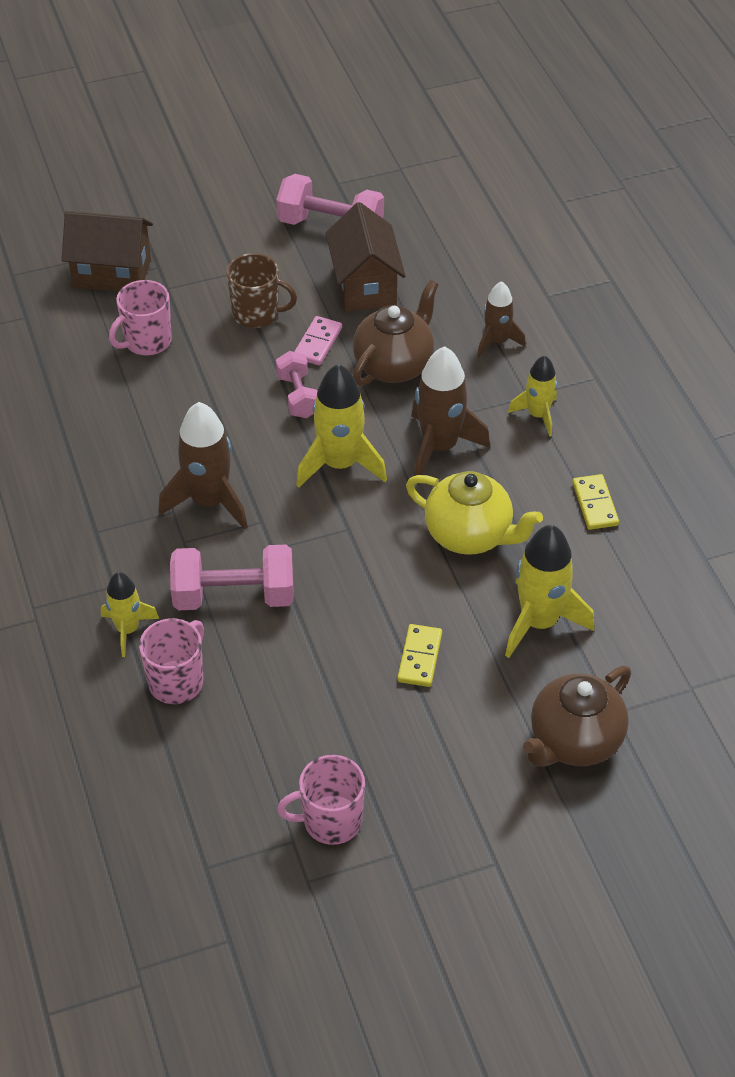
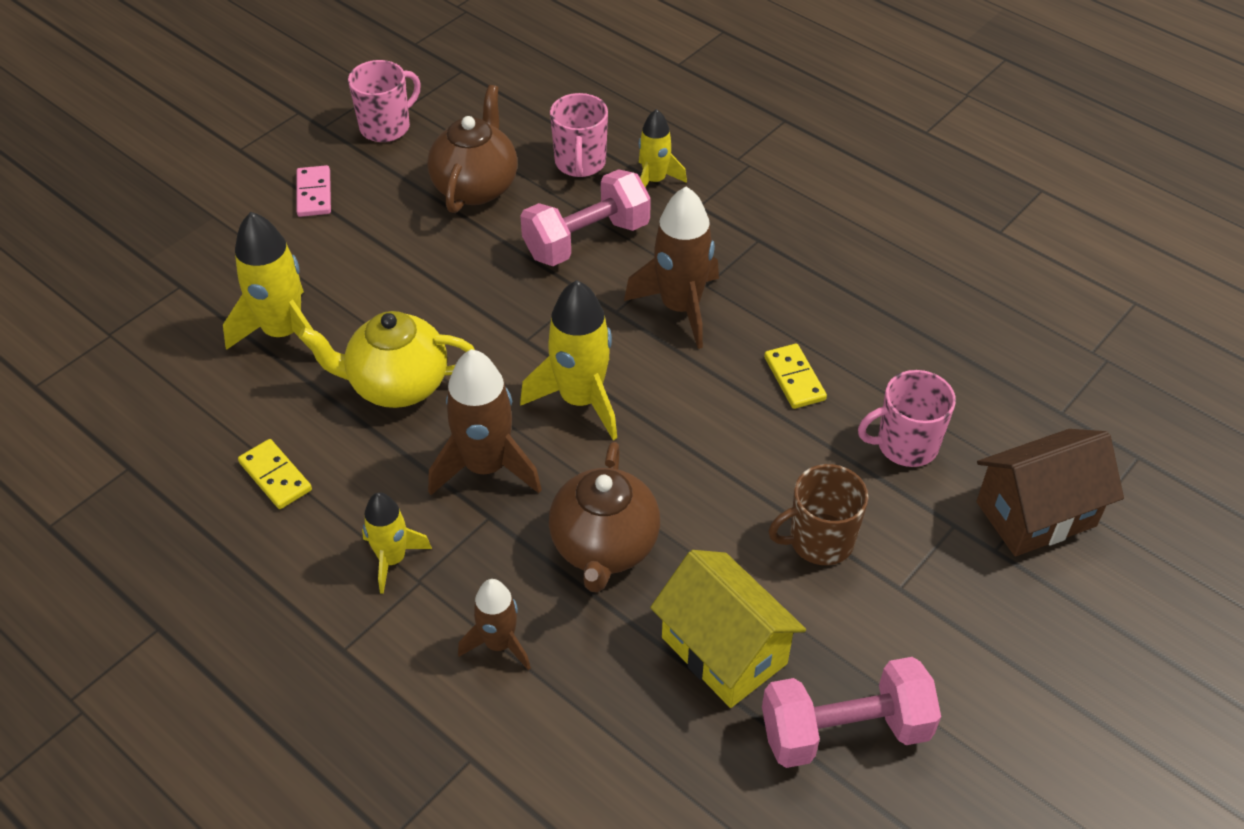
camera: 150 degrees right, 0 degrees up
pink mug [109,280,172,355] -> pink mug turned 120 degrees counterclockwise [858,370,956,467]
pink dumbbell [276,351,317,418] -> none
pink domino [294,316,342,365] -> pink domino moved to [296,165,331,217]
brown house [326,202,406,312] -> yellow house [650,550,806,708]
yellow domino [397,624,442,687] -> yellow domino moved to [764,343,827,409]
brown teapot [523,666,631,767] -> brown teapot moved to [428,85,518,213]

